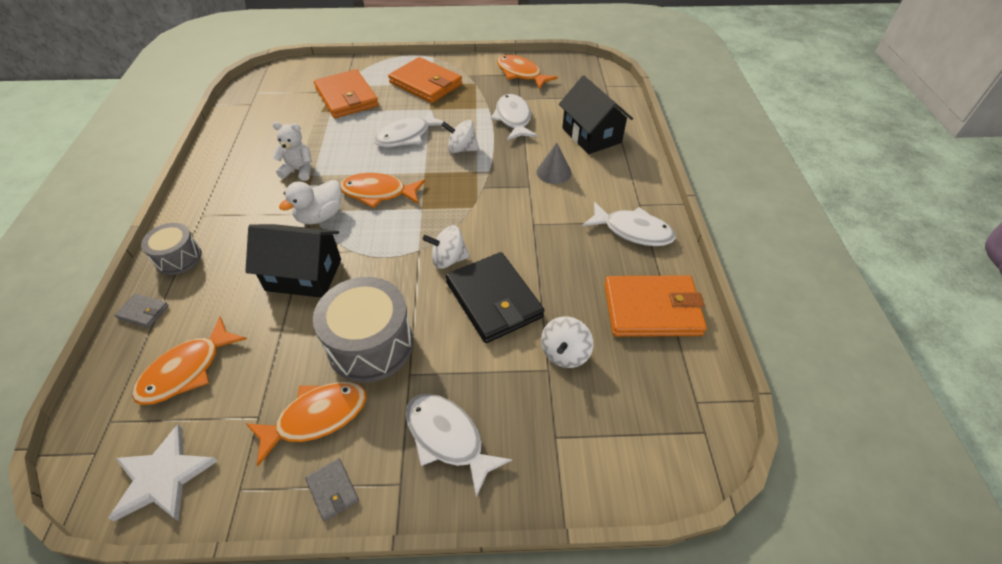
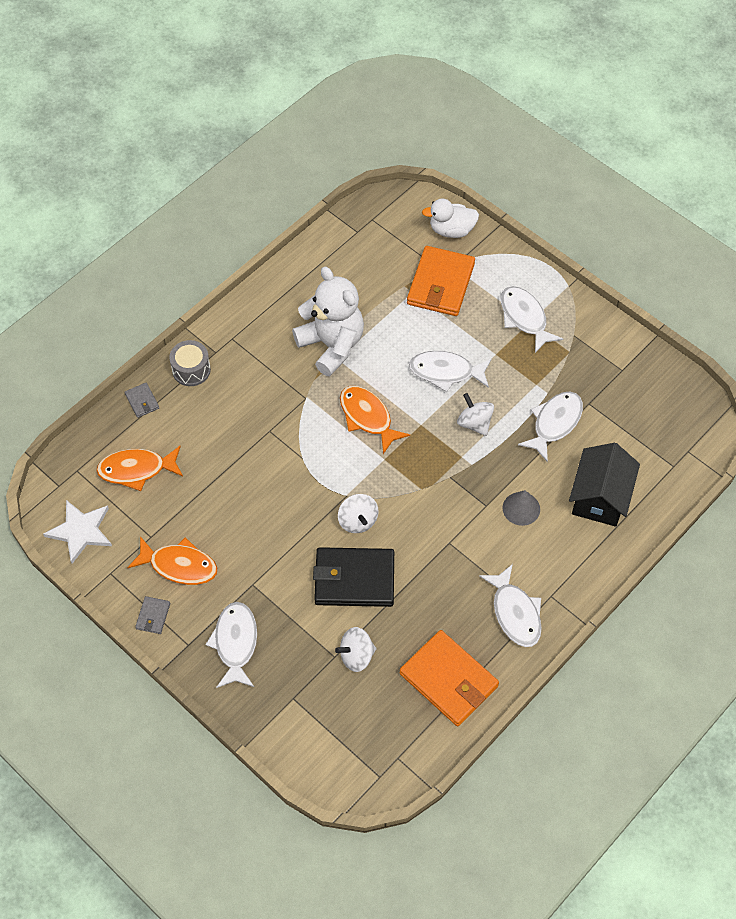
camera: 45 degrees right, 10 degrees up
black house [245,224,341,298] -> none
white teddy bear [272,122,312,181] -> white teddy bear [292,267,364,376], size x1.90
white duck [279,180,341,225] -> white duck moved to [422,199,479,238]
grey drum [313,277,413,383] -> none
orange wallet [388,57,462,103] -> white fish [501,286,563,353]
white spinning top [423,225,470,269] -> white spinning top turned 150 degrees counterclockwise [338,494,379,533]
black wallet [446,252,544,343] -> black wallet turned 75 degrees clockwise [313,547,394,607]
orange fish [497,55,558,89] -> none

